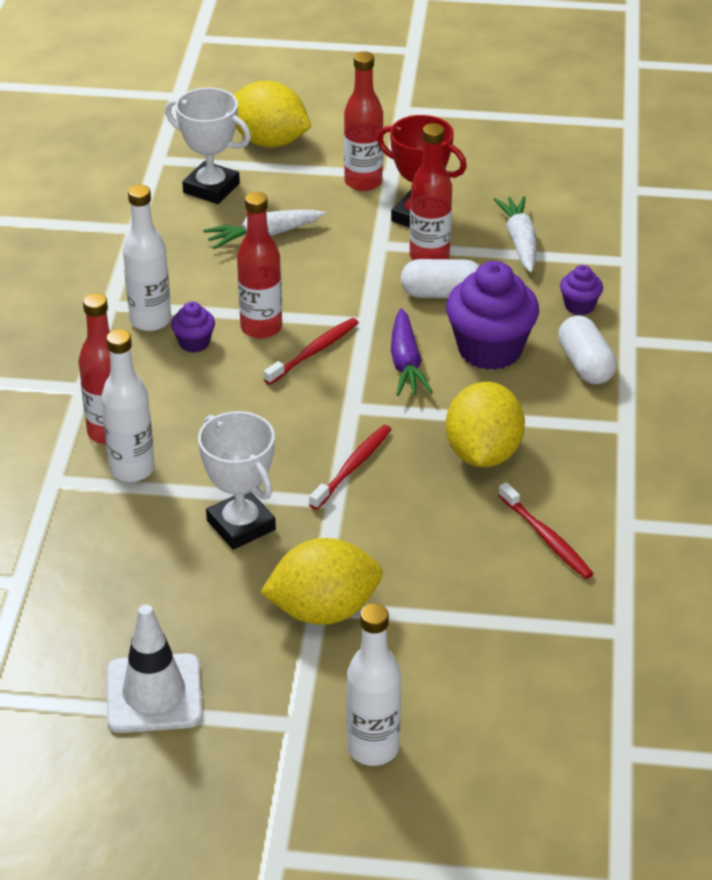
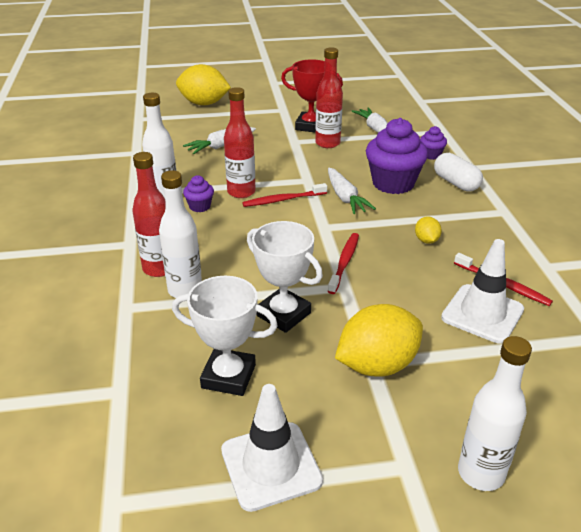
camera: 15 degrees left, 5 degrees down
white trophy [165,88,251,204] -> white trophy moved to [172,276,278,396]
red toothbrush [264,318,359,385] -> red toothbrush turned 135 degrees counterclockwise [242,183,327,207]
red bottle [344,51,383,191] -> none
purple carrot [391,308,433,396] -> white carrot [328,168,376,214]
white capsule [401,259,479,298] -> none
yellow lemon [446,382,525,467] -> yellow lemon [415,216,442,244], size x0.47
none -> white traffic cone [441,239,524,343]

